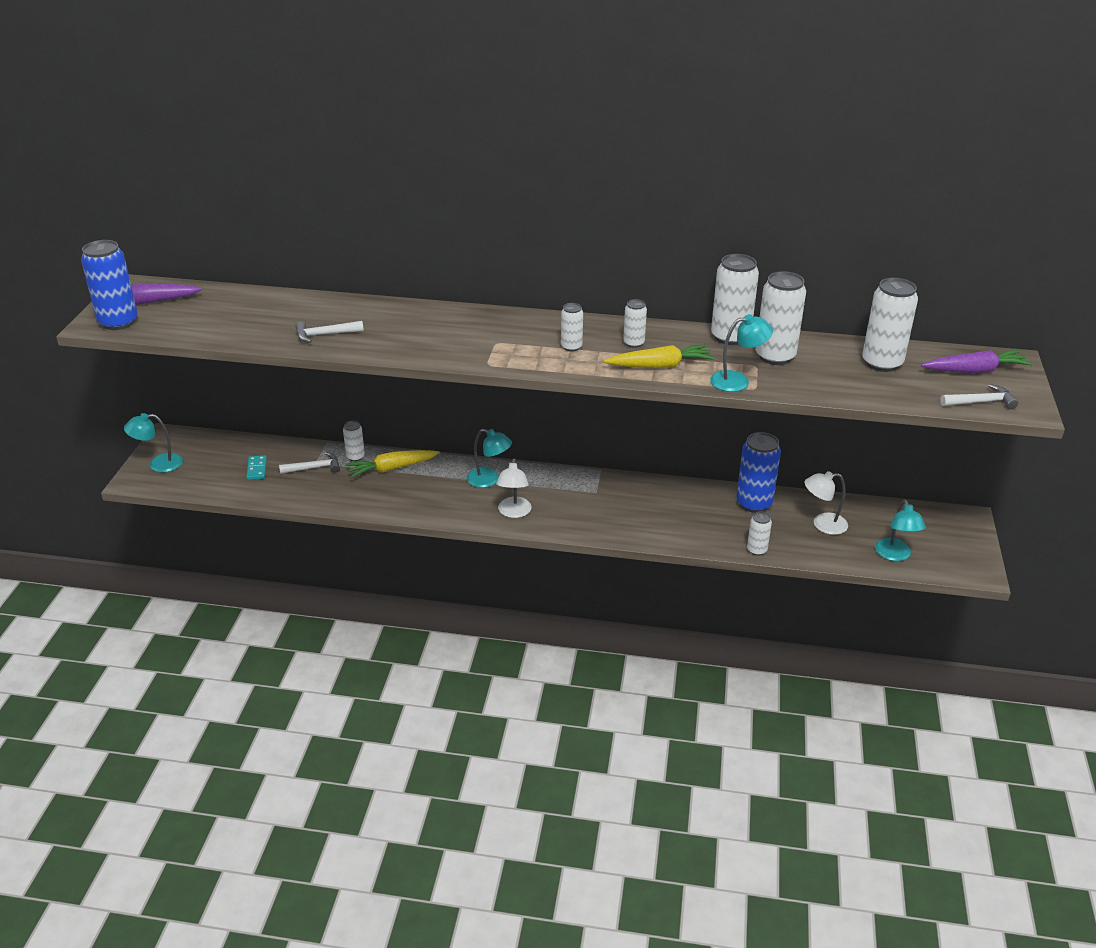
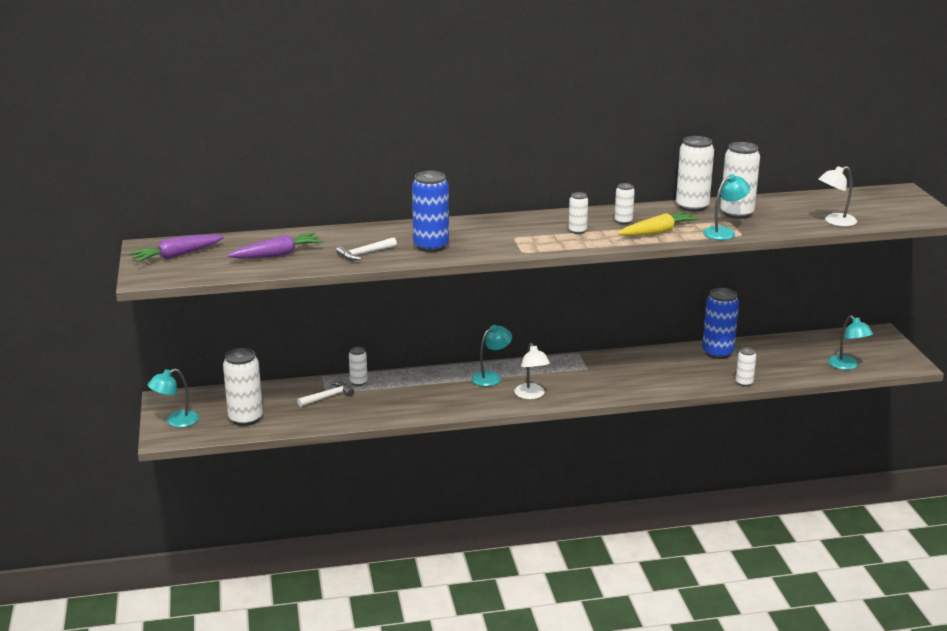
camera: 20 degrees left, 10 degrees down
blue can [81,240,138,330] -> blue can moved to [412,171,449,252]
turquoise domino [246,455,267,480] -> none
yellow carrot [345,450,440,478] -> none
turquoise lamp [467,429,512,488] -> turquoise lamp turned 45 degrees counterclockwise [471,325,512,386]
white lamp [805,471,848,535] -> white lamp moved to [819,166,857,227]
white can [862,278,918,372] -> white can moved to [223,348,263,426]
purple carrot [921,350,1033,373] -> purple carrot moved to [227,233,323,258]
white hammer [940,384,1018,409] -> none

